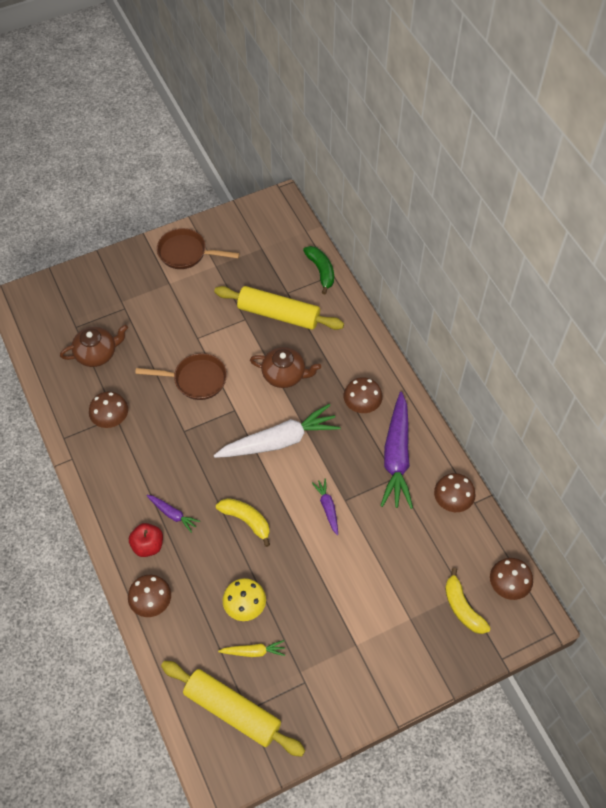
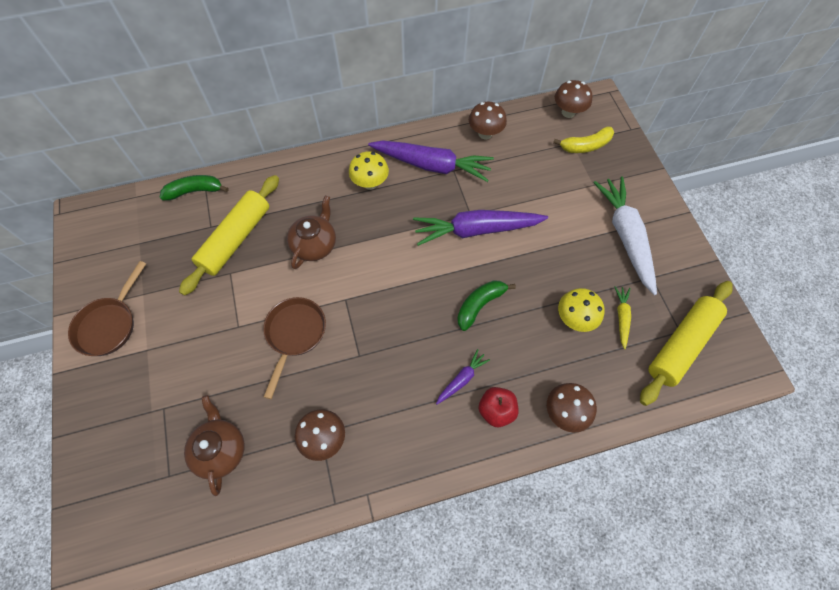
camera: 80 degrees left, 5 degrees up
white carrot [214,404,341,458] -> white carrot moved to [593,176,657,295]
yellow banana [216,498,270,547] -> green banana [457,280,516,331]
purple carrot [312,478,338,535] -> purple carrot [413,210,548,246], size x2.14
brown mushroom [344,377,383,413] -> yellow mushroom [349,152,389,190]

